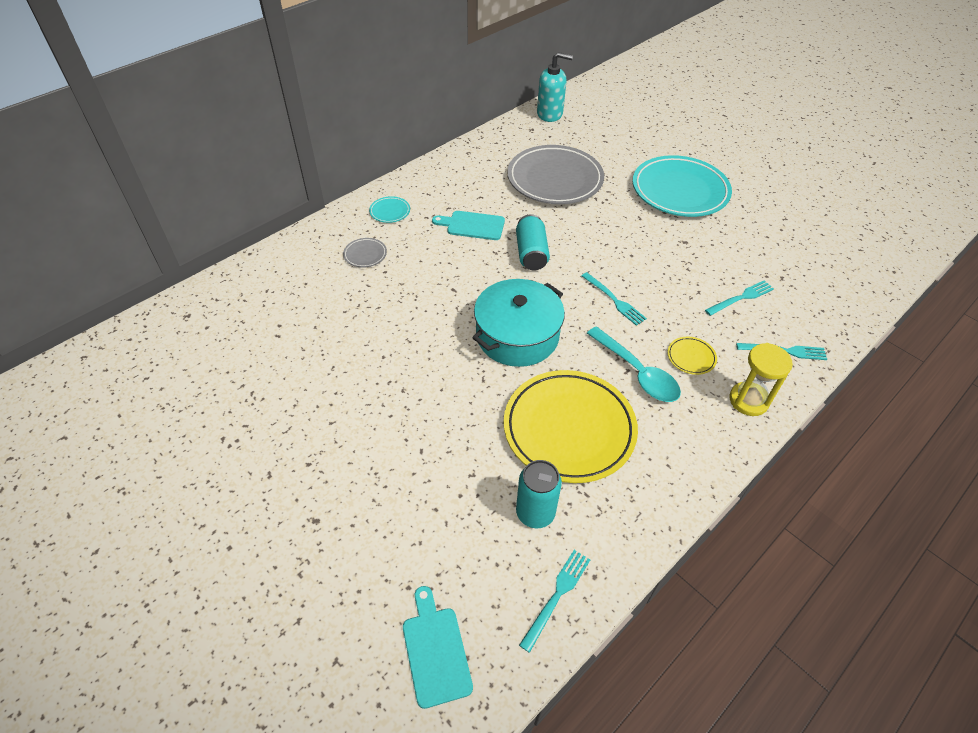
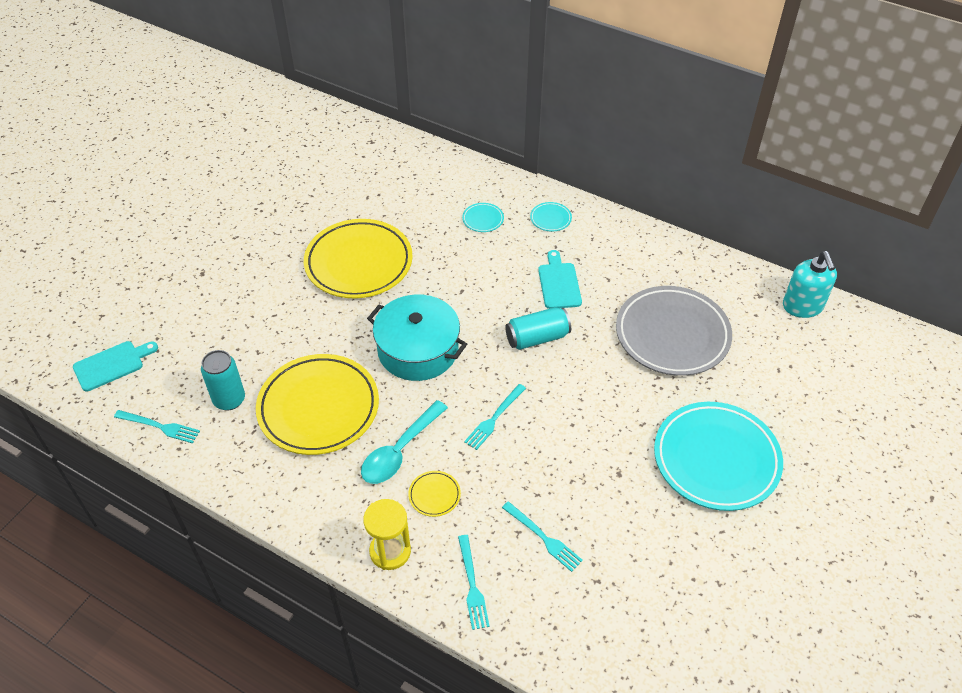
camera: 75 degrees right, 0 degrees up
grey plate [343,238,387,268] -> turquoise plate [462,203,504,232]
none -> yellow plate [304,219,413,298]

